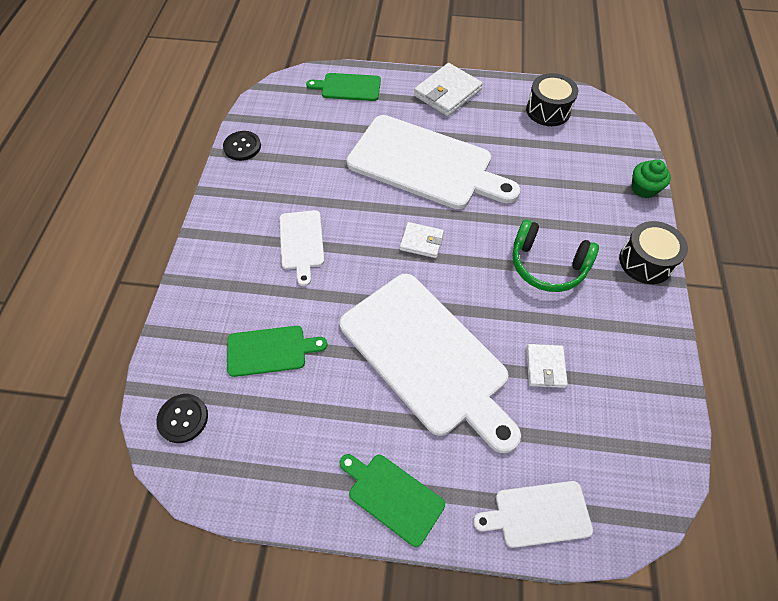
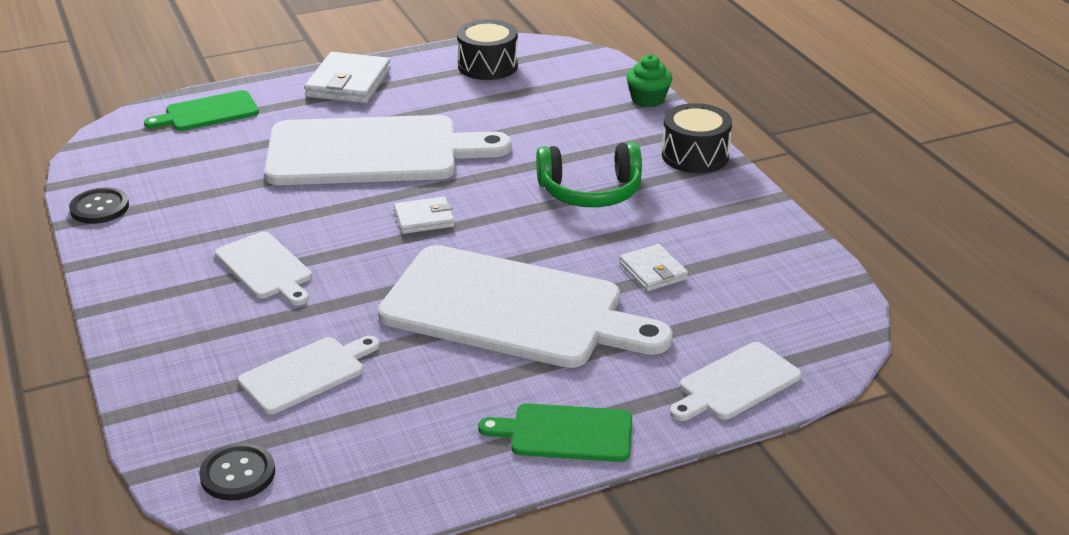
camera: 30 degrees left, 25 degrees down
green cutting board [227,326,328,377] -> white cutting board [238,336,379,414]

